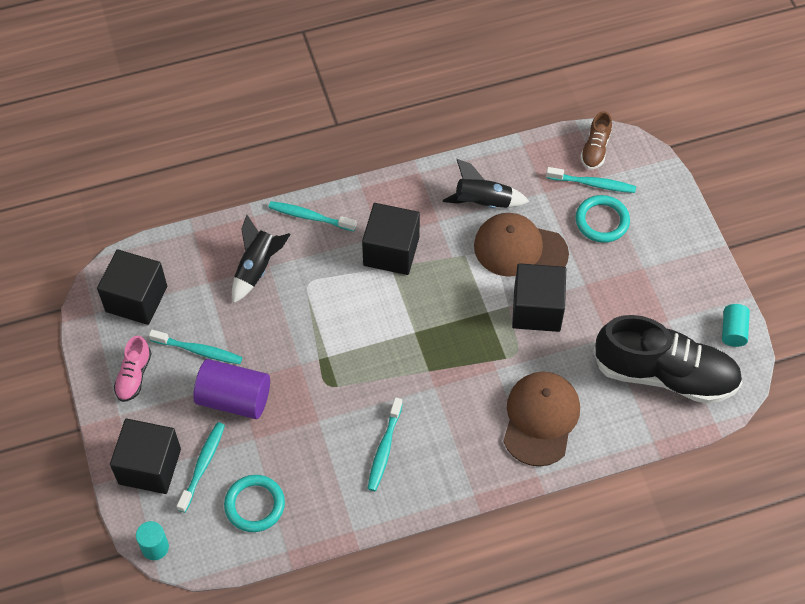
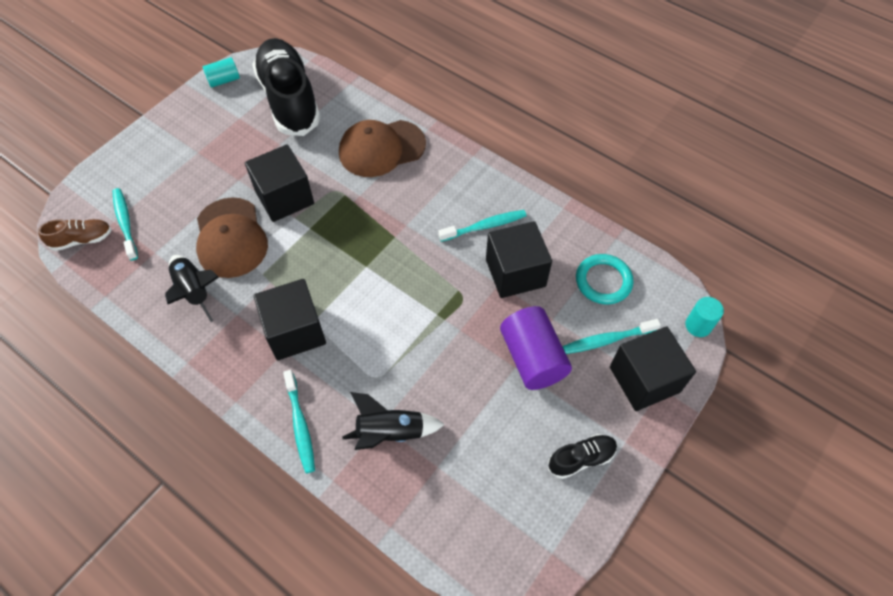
camera: 125 degrees left, 0 degrees up
black cube [97,249,167,325] -> black cube moved to [486,221,552,298]
pink shoe [114,336,152,402] -> black shoe [548,434,617,479]
turquoise toothbrush [149,330,243,364] -> none
turquoise ring [575,195,630,243] -> none

